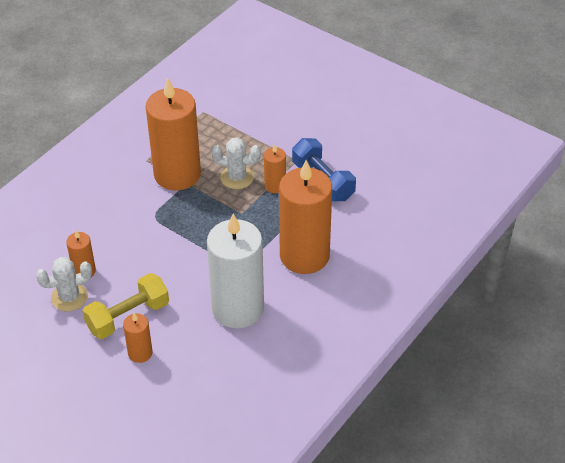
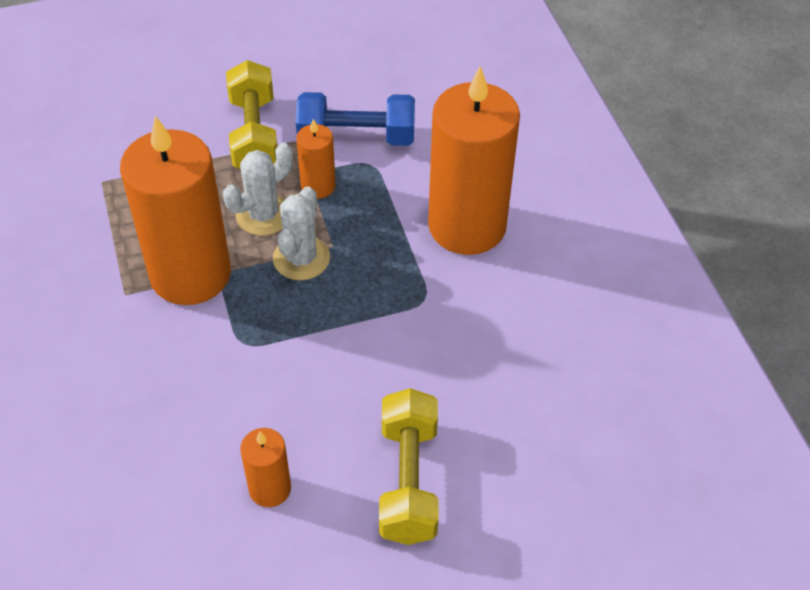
camera: 55 degrees left, 5 degrees up
white cactus [36,257,92,311] -> white cactus moved to [273,186,330,280]
orange candle [123,313,153,363] -> none
white candle [207,214,264,328] -> none
none -> yellow dumbbell [226,60,277,169]

